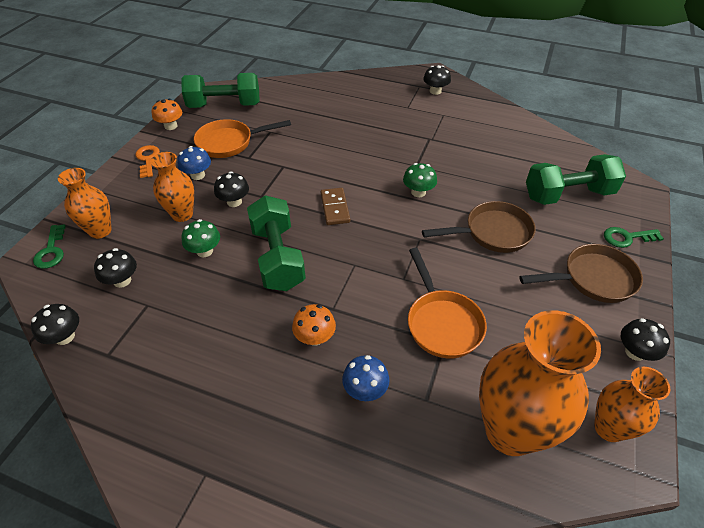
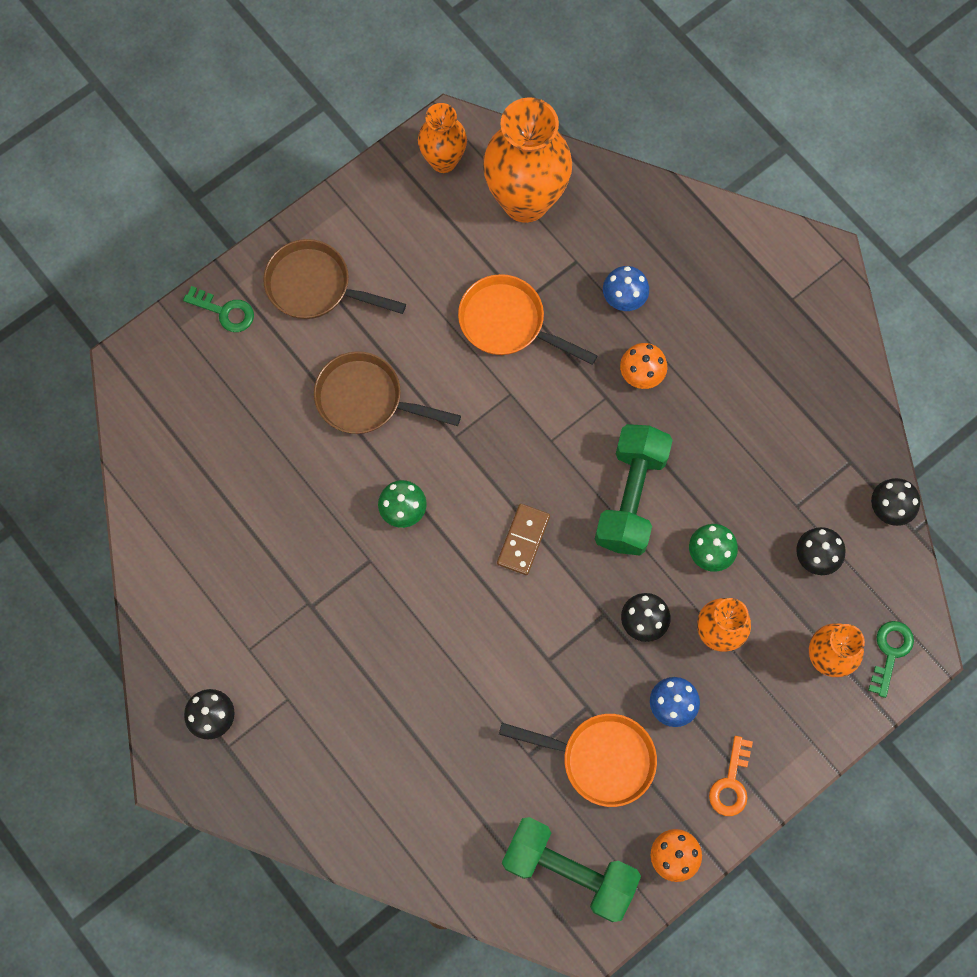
camera: 150 degrees left, 25 degrees up
orange pan [408,248,487,359] -> orange pan turned 75 degrees counterclockwise [458,274,598,365]
green dumbbell [526,154,626,205] -> none
black mushroom [621,318,670,361] -> none

